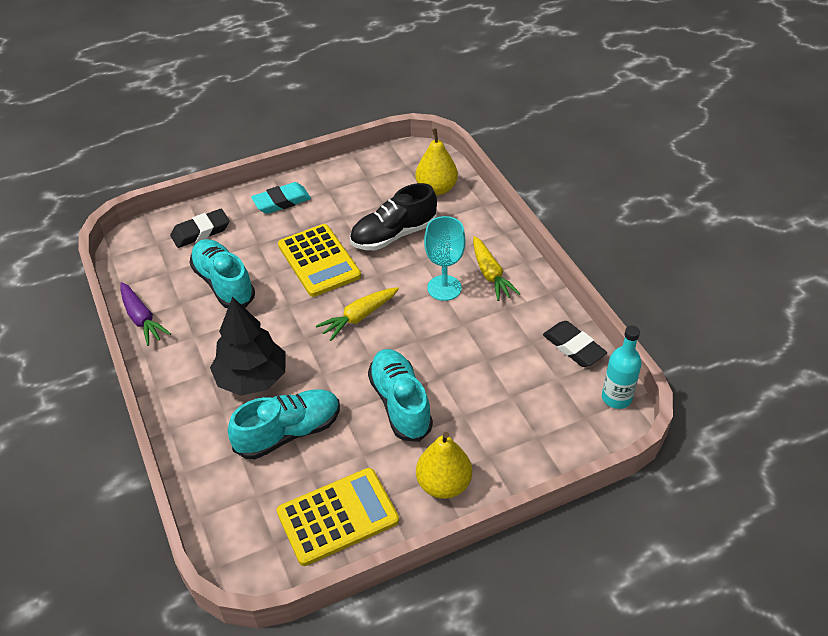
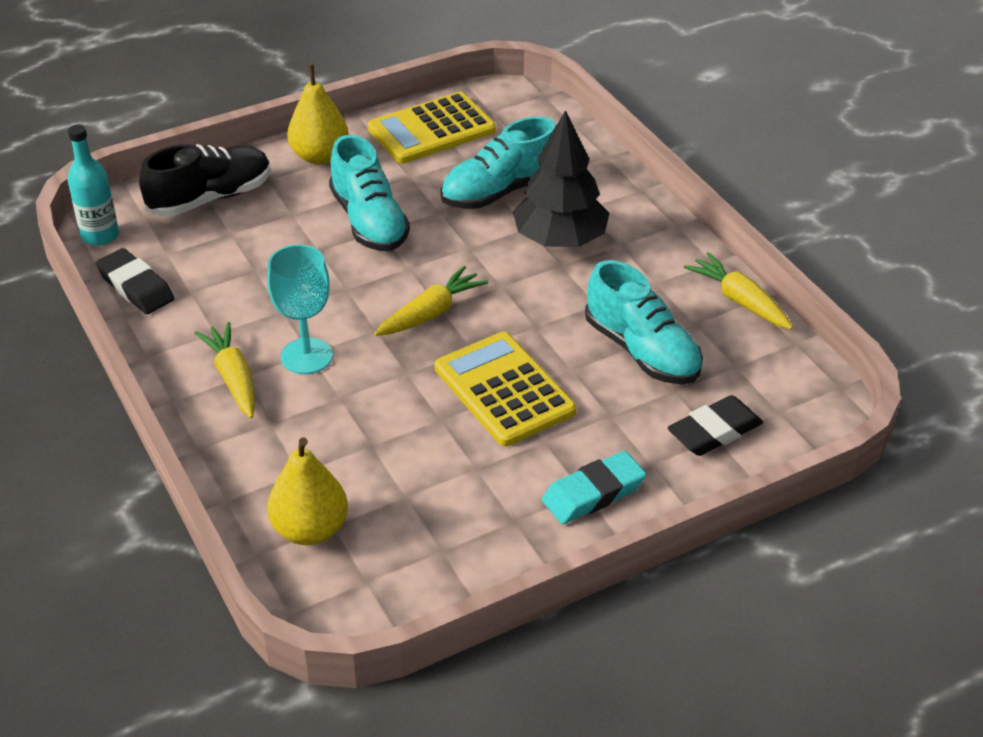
camera: 175 degrees right, 5 degrees down
purple carrot [121,282,171,346] -> yellow carrot [684,252,793,329]
black shoe [350,183,437,250] -> black shoe moved to [139,144,271,217]

